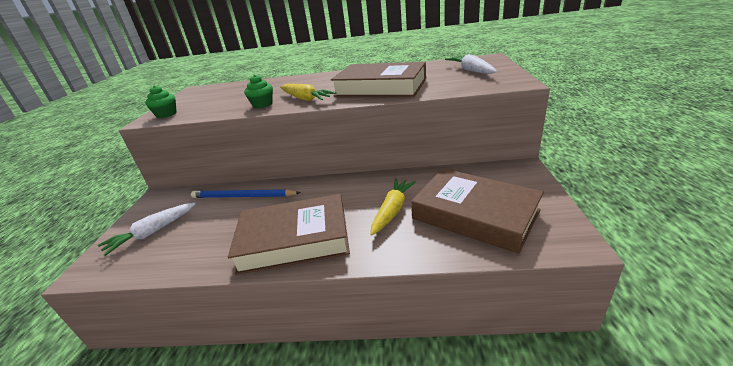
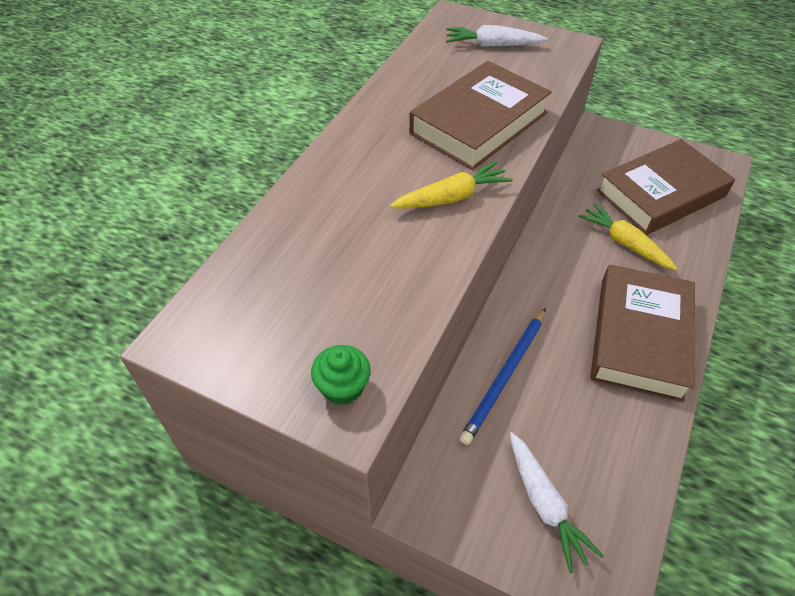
camera: 70 degrees left, 20 degrees up
green cupcake [244,75,273,108] -> none

